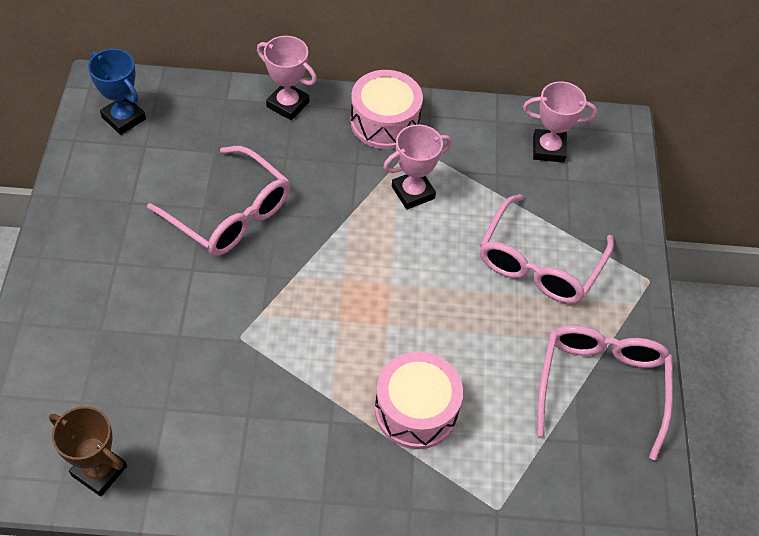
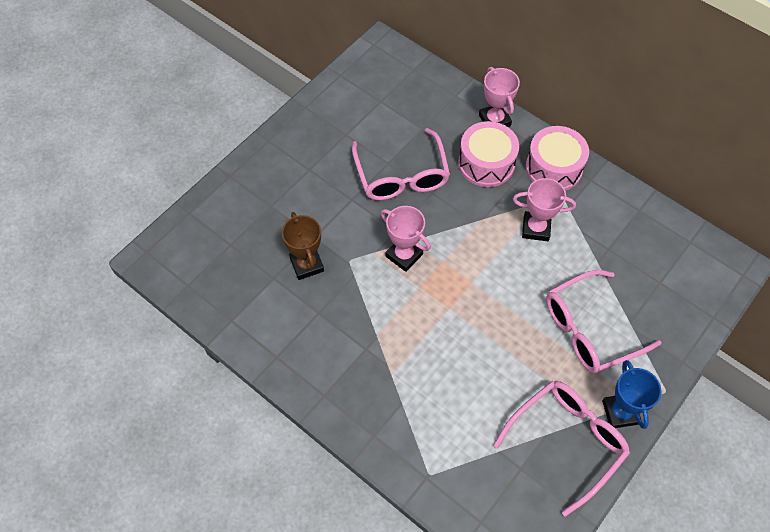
camera: 40 degrees right, 5 degrees up
brown trophy [49,406,127,496] -> brown trophy moved to [282,212,324,280]
blue trophy [88,49,146,135] -> blue trophy moved to [602,360,661,429]
pink drum [375,351,463,449] -> pink drum moved to [458,121,519,187]
pink trophy [523,81,597,163] -> pink trophy moved to [381,206,431,272]

